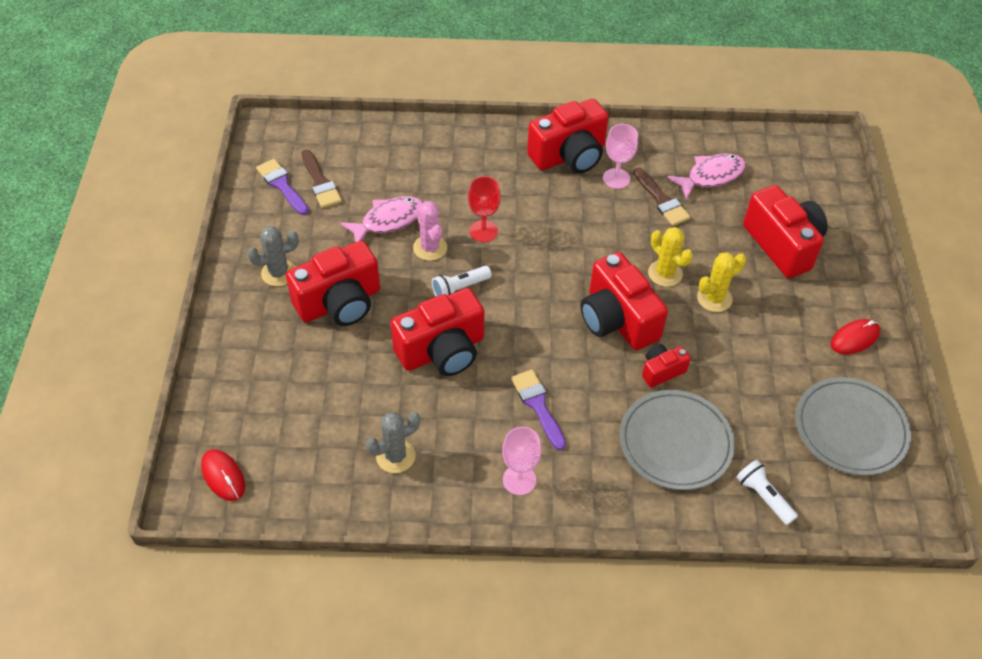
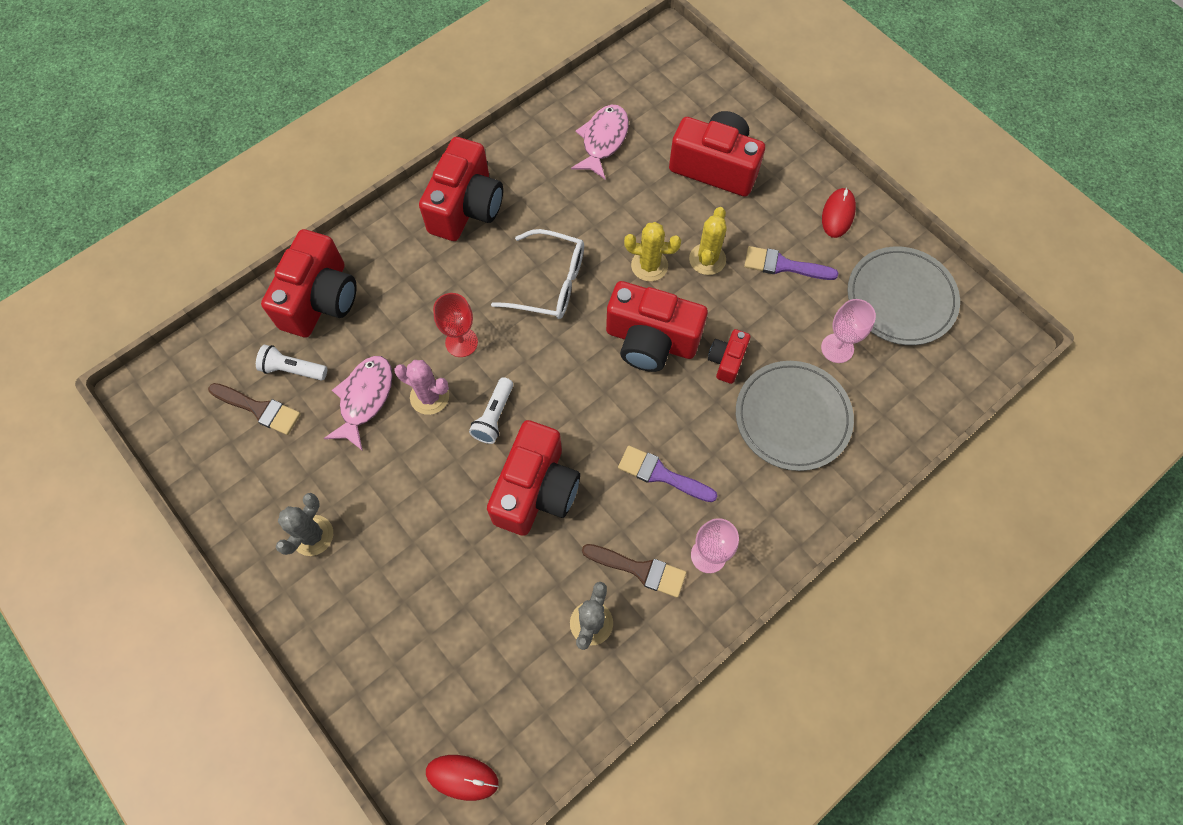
camera: 40 degrees left, 15 degrees up
purple brush [256,159,309,215] -> purple brush moved to [744,246,838,280]
red camera [286,241,380,326] -> red camera moved to [261,229,357,337]
pink goblet [603,124,638,189] -> pink goblet moved to [821,299,876,363]
brown brush [634,168,690,226] -> brown brush moved to [582,544,686,598]
white flashlight [736,460,798,525] -> white flashlight moved to [256,344,327,381]
none -> white glasses [491,229,584,319]

